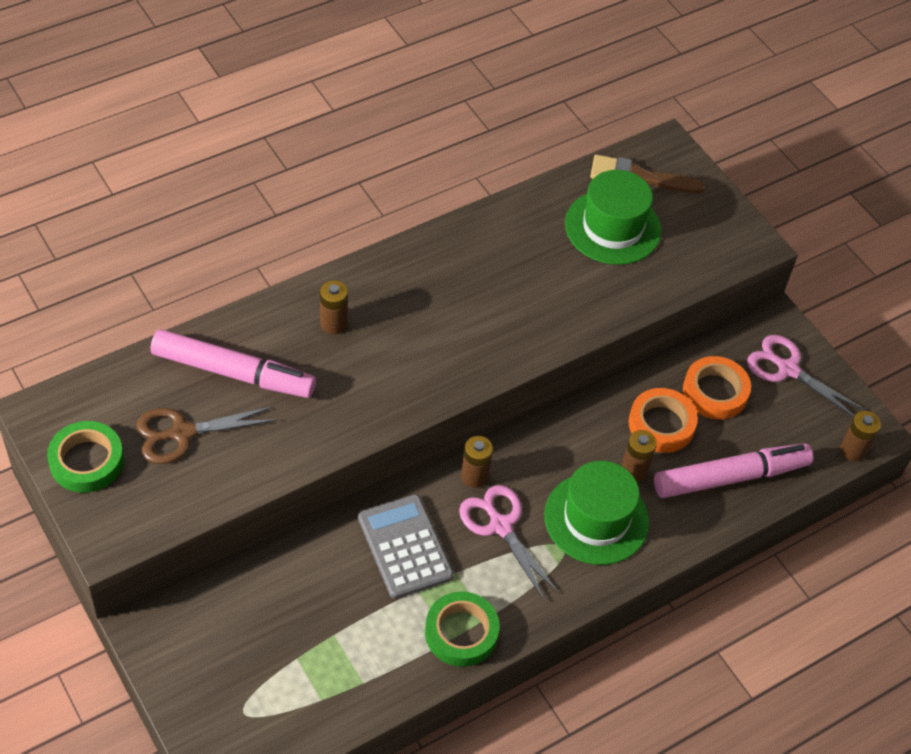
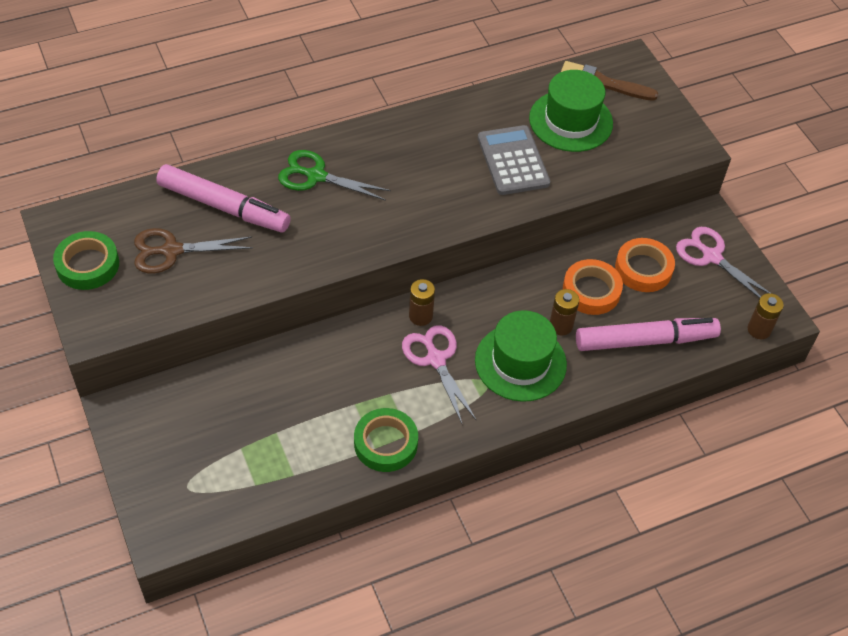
camera: 10 degrees right, 0 degrees up
brown battery [320,280,348,334] -> green scissors [278,150,391,201]
grey calculator [358,494,454,599] -> grey calculator moved to [478,125,550,195]

